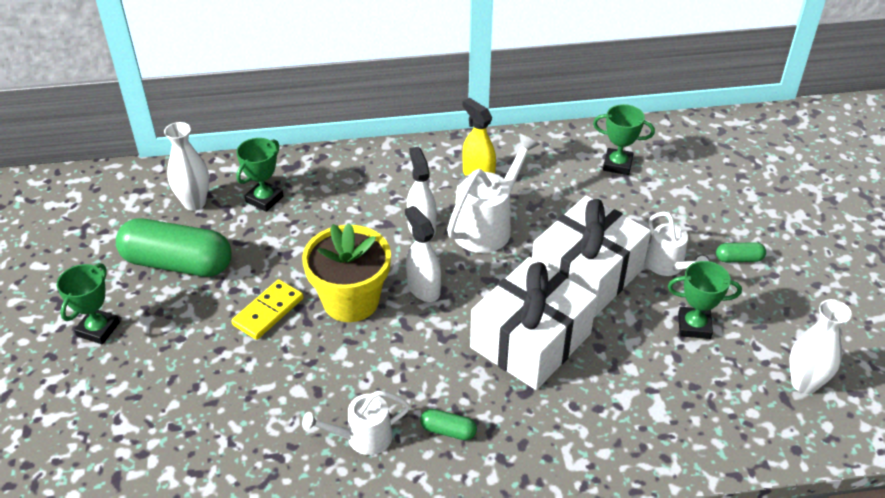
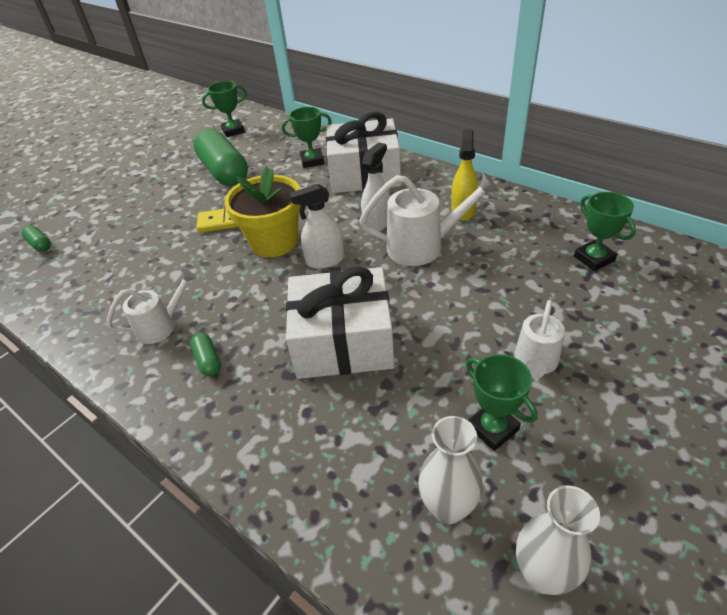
camera: 50 degrees right, 0 degrees up
green trophy [56,263,120,344] -> green trophy moved to [202,81,247,137]
white vase [164,122,209,211] -> white vase moved to [418,416,483,524]
white watering can [302,391,410,455] -> white watering can turned 120 degrees clockwise [107,269,196,344]
white spray bottle [405,206,441,302] -> white spray bottle turned 120 degrees counterclockwise [290,184,344,269]
white gift [532,196,651,317] -> white gift moved to [326,112,401,193]
green capsule [716,242,766,262] -> green capsule moved to [22,226,51,252]

